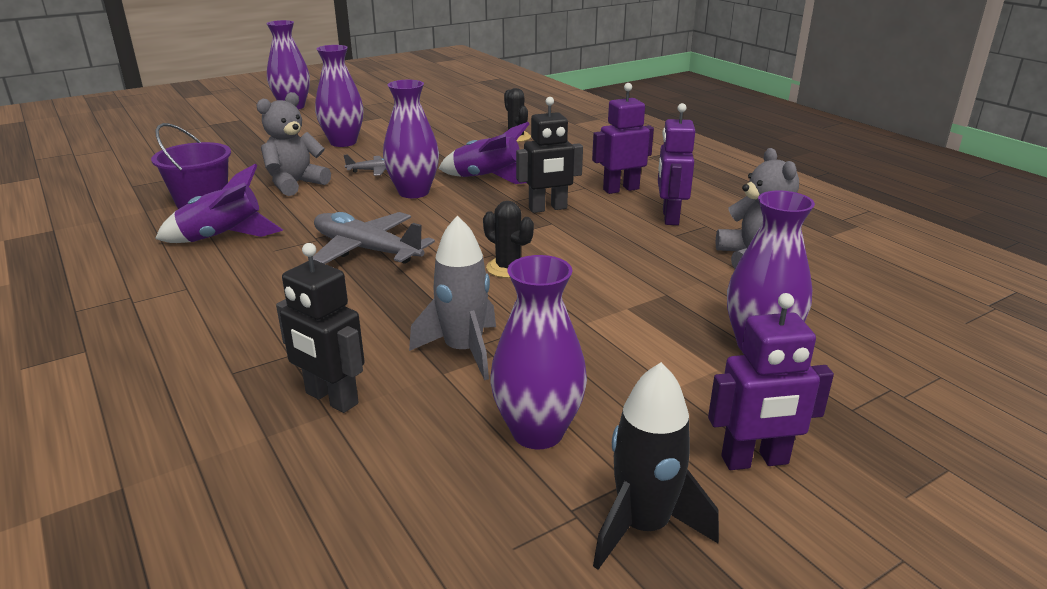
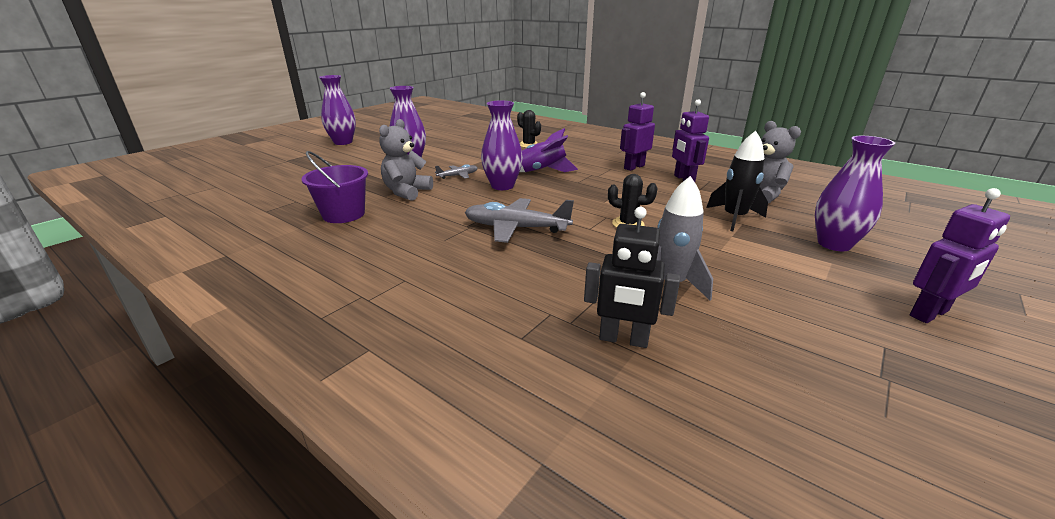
camera: 20 degrees left, 0 degrees up
purple rocket [155,163,283,243] -> none
purple vase [490,255,587,449] -> none
black robot [516,97,583,213] -> none
black rocket [593,362,719,570] -> black rocket moved to [706,131,768,231]

